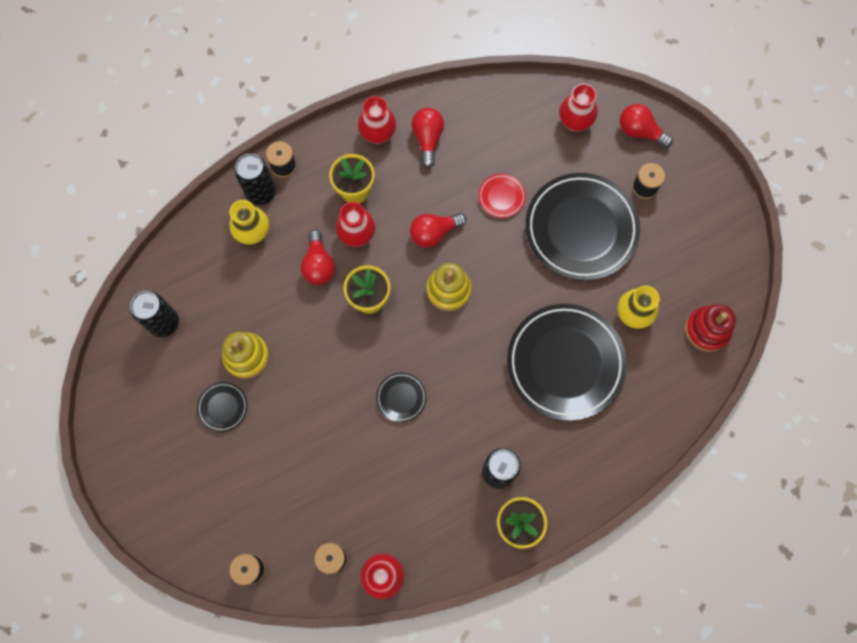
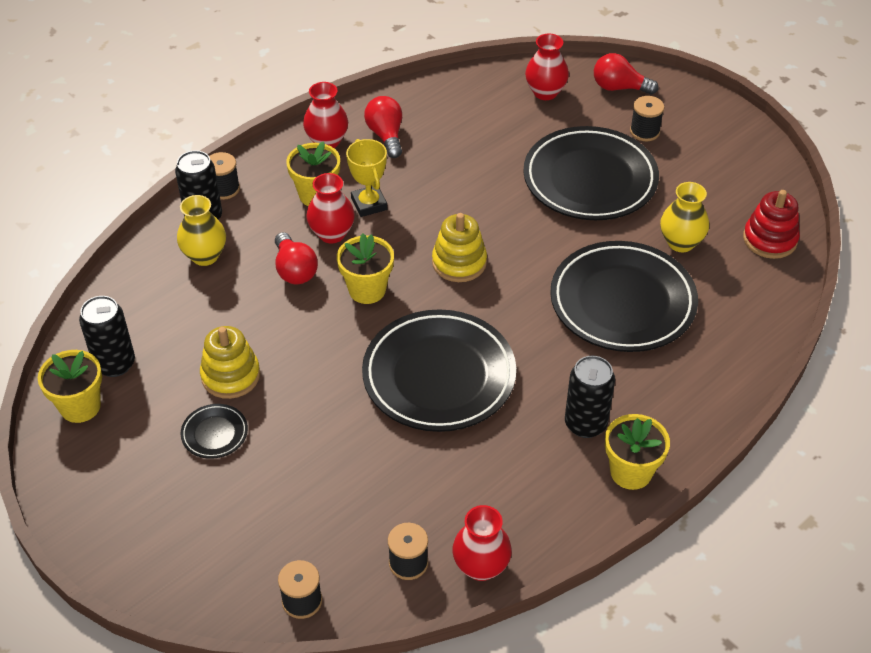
camera: 15 degrees left, 25 degrees down
black plate [376,373,427,422] -> black plate [362,309,516,432], size x2.38
red light bulb [410,213,466,248] -> none
red plate [478,174,526,218] -> none
none -> yellow flower pot [38,350,102,423]
none -> yellow trophy [346,139,387,217]

